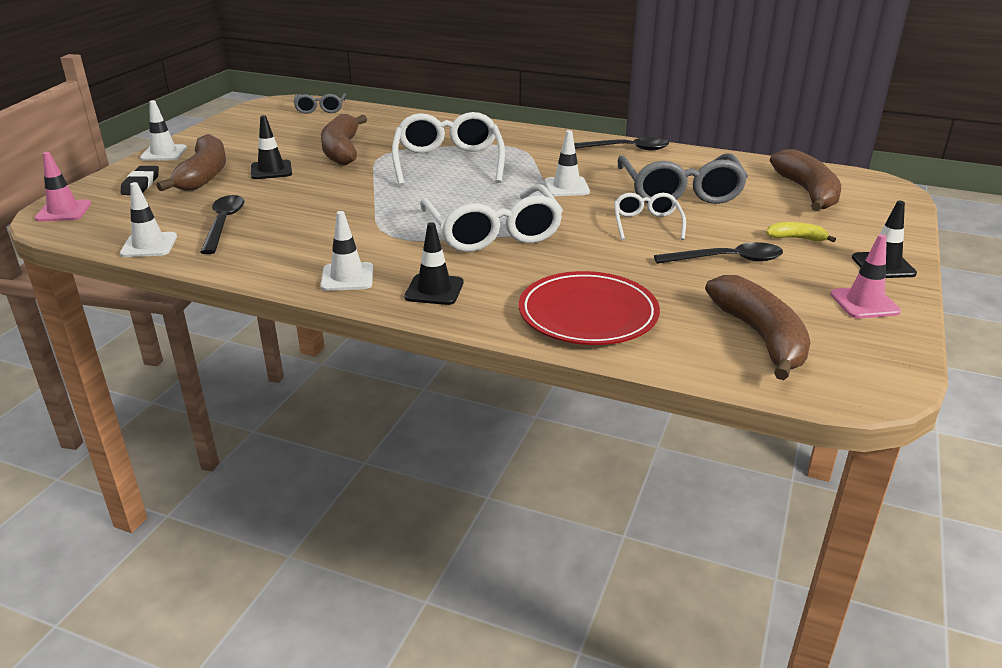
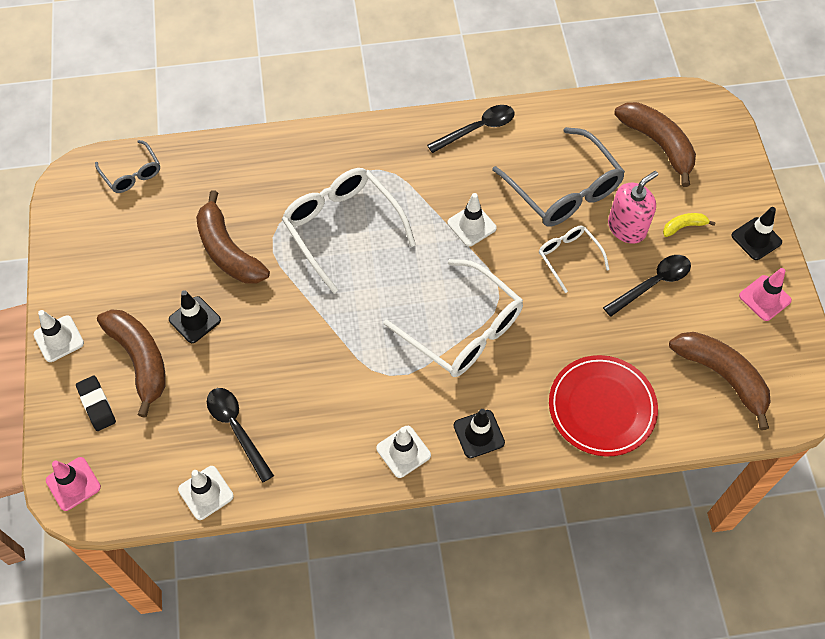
camera: 30 degrees left, 30 degrees up
none -> pink soap dispenser [608,171,658,244]

